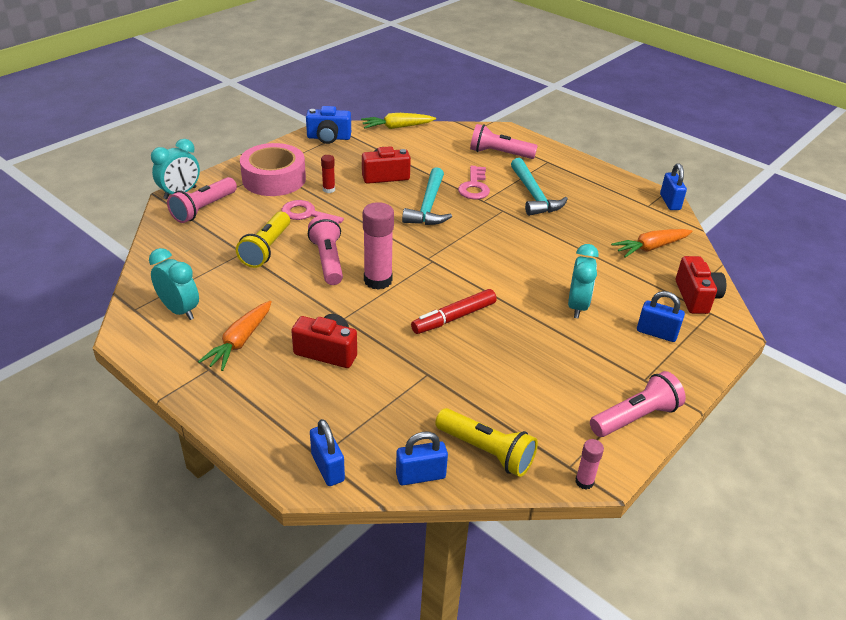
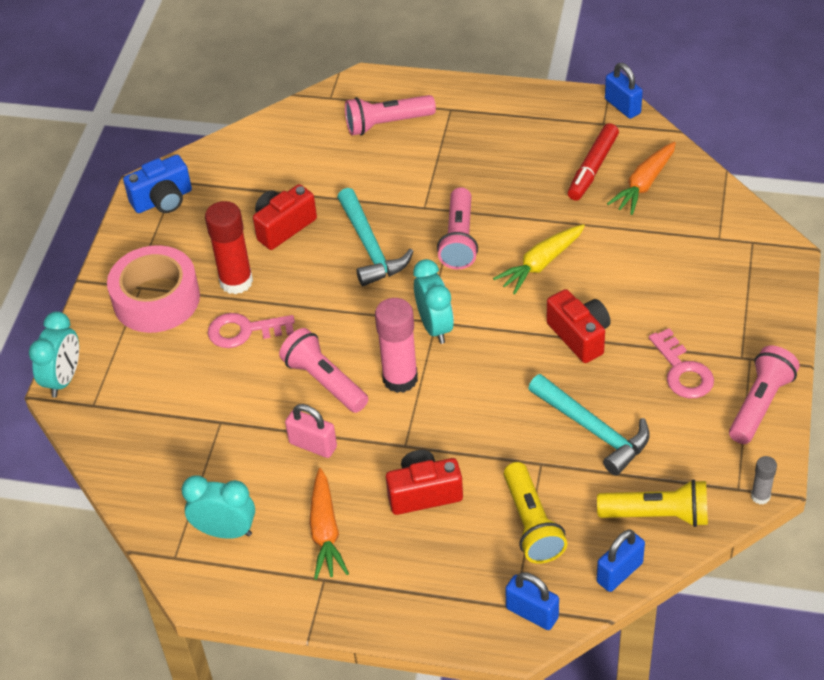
camera: 25 degrees left, 10 degrees up
pink flashlight [167,177,237,223] -> pink flashlight moved to [437,187,478,270]
yellow flashlight [236,212,290,268] -> yellow flashlight moved to [504,462,567,564]
red glue stick [321,155,335,193] -> red glue stick [205,201,253,294], size x1.98
yellow carrot [361,113,436,129] -> yellow carrot moved to [493,224,585,295]
red marker [411,289,497,334] -> red marker moved to [568,123,619,201]
pink key [458,166,490,199] -> pink key moved to [649,328,714,398]
turquoise hammer [511,158,568,216] -> turquoise hammer moved to [528,374,650,475]
turquoise clock [568,244,599,318] -> turquoise clock moved to [413,259,454,344]
pink glue stick [575,439,604,489] -> grey glue stick [751,456,777,504]
blue padlock [637,291,685,342] -> none
red camera [676,256,726,314] -> red camera moved to [547,289,611,363]
none -> pink padlock [285,404,337,458]

